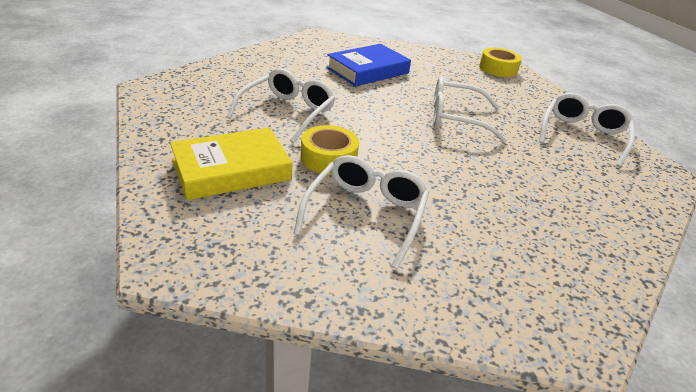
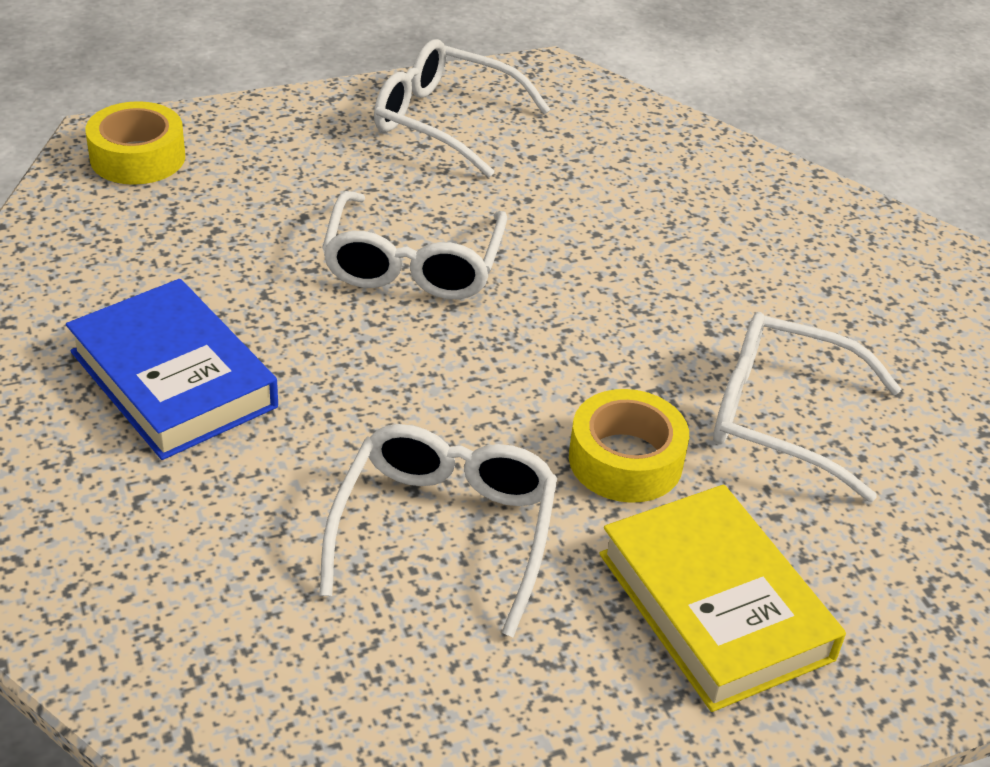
camera: 90 degrees left, 5 degrees up
white glasses [227,68,335,143] -> white glasses turned 75 degrees clockwise [320,424,557,637]

